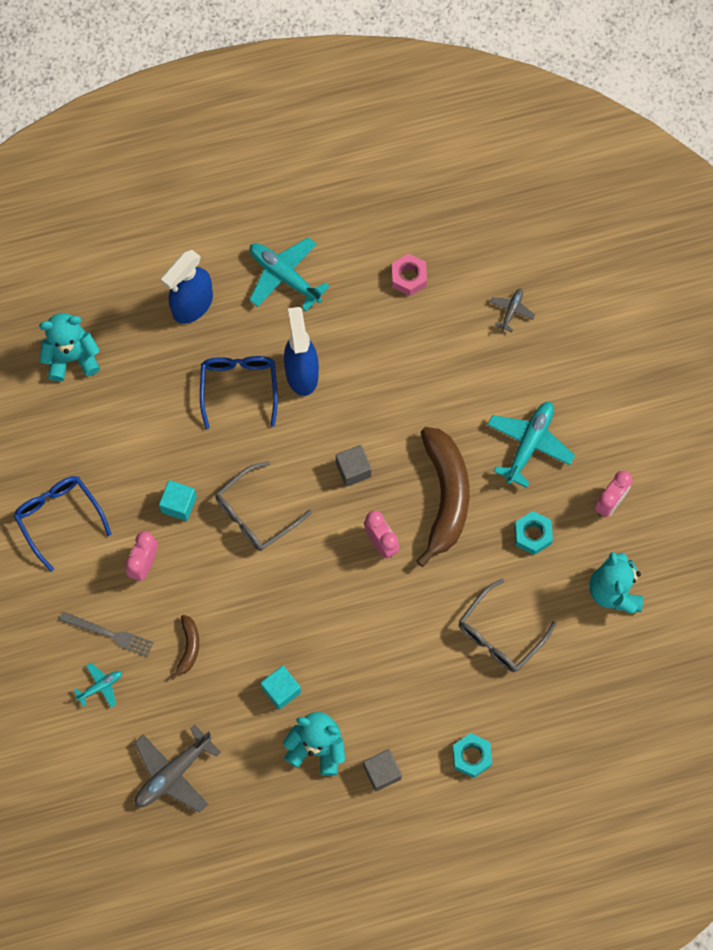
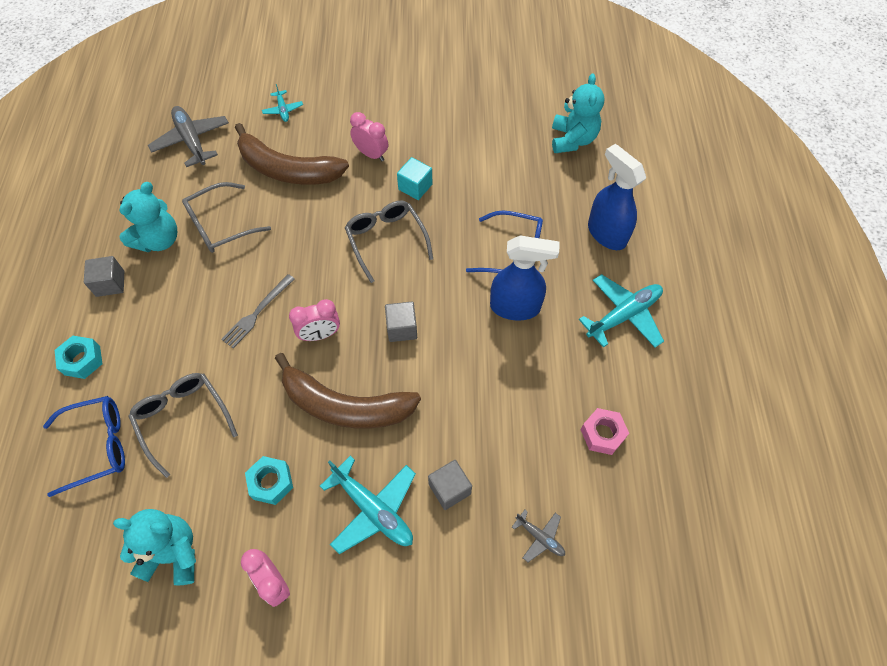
camera: 105 degrees right, 10 degrees down
blue glasses [14,476,112,572] -> blue glasses moved to [43,396,125,497]
grey fork [59,612,154,657] -> grey fork moved to [221,274,295,348]
brown banana [170,615,199,680] -> brown banana [235,123,349,185], size x2.22
turquoise cube [260,666,301,710] -> grey glasses [182,182,271,253]
none -> grey cube [428,460,472,510]

